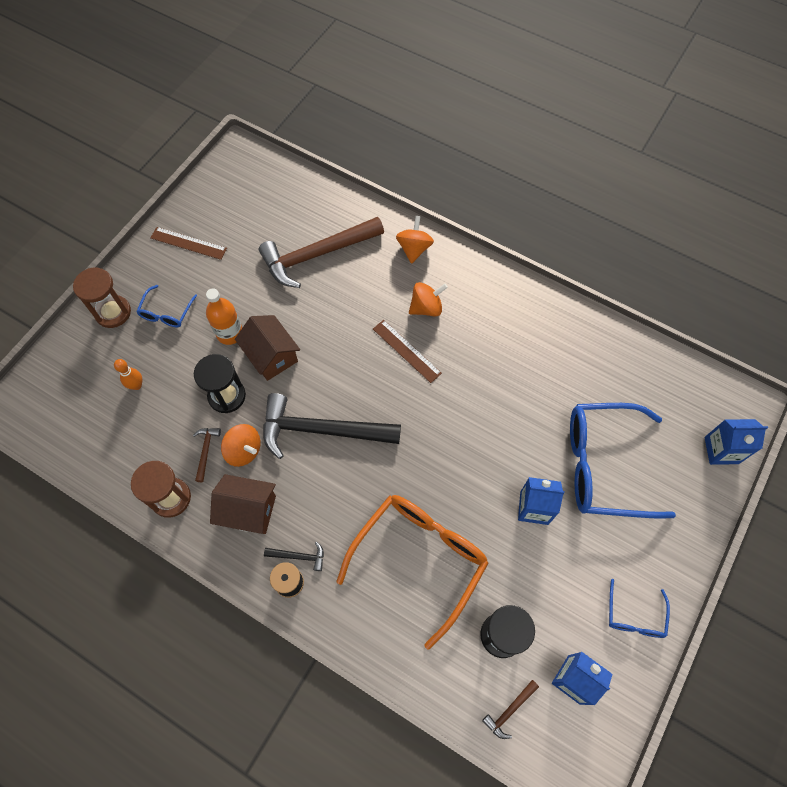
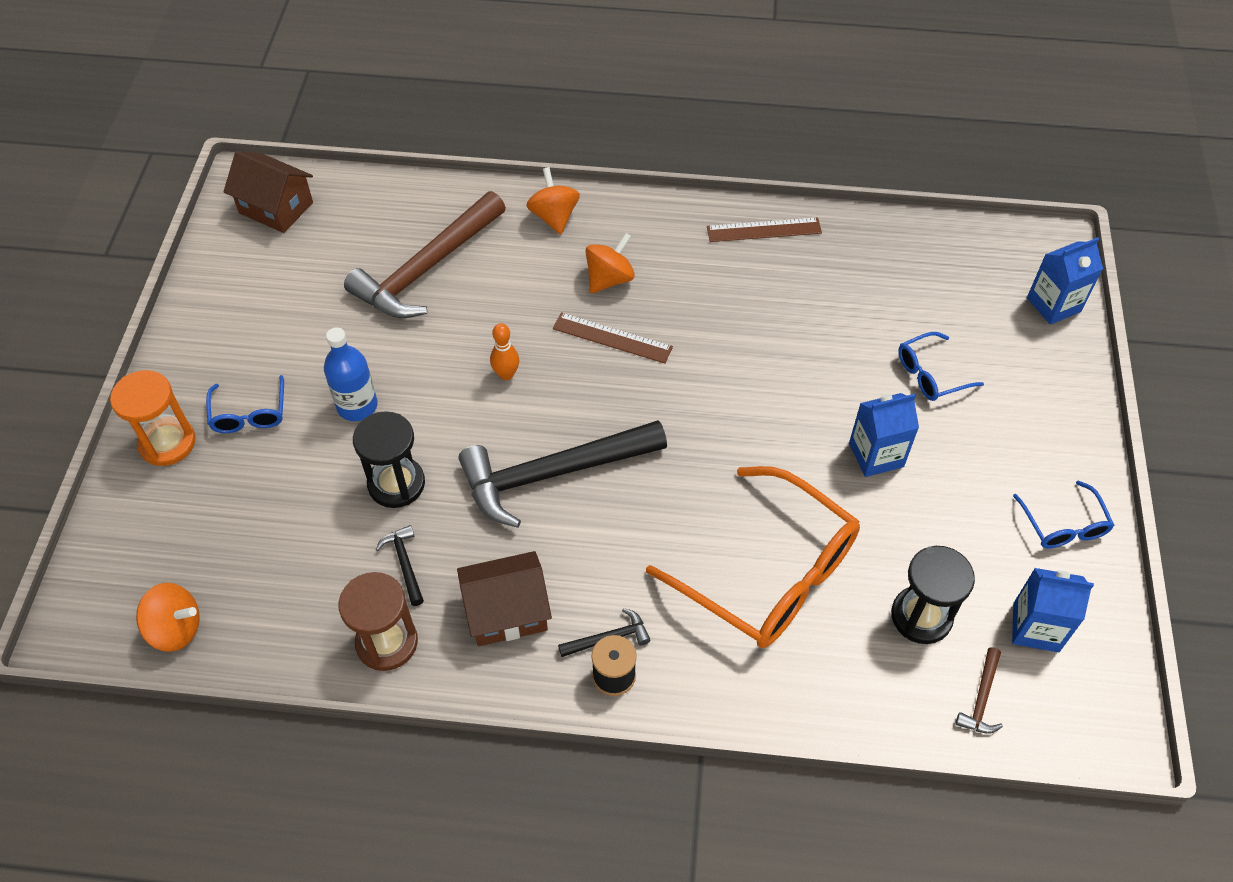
camera: 25 degrees left, 10 degrees down
brown hourglass [73,268,131,328] -> orange hourglass [110,370,195,466]
orange bowling pin [114,359,142,390] -> orange bowling pin moved to [490,323,519,380]
brown ruler [150,227,227,260] -> brown ruler moved to [707,217,822,242]
brown hammer [193,428,221,482] -> black hammer [376,525,424,606]
orange bottle [206,289,242,345] -> blue bottle [324,327,378,421]
orange spinning top [221,424,261,467] -> orange spinning top moved to [136,583,200,652]
brown house [235,315,300,381] -> brown house moved to [223,151,313,233]
orange glasses [336,495,489,650] -> orange glasses turned 120 degrees clockwise [646,466,860,648]
blue glasses [570,403,676,518] -> blue glasses [898,332,984,401], size x0.47

